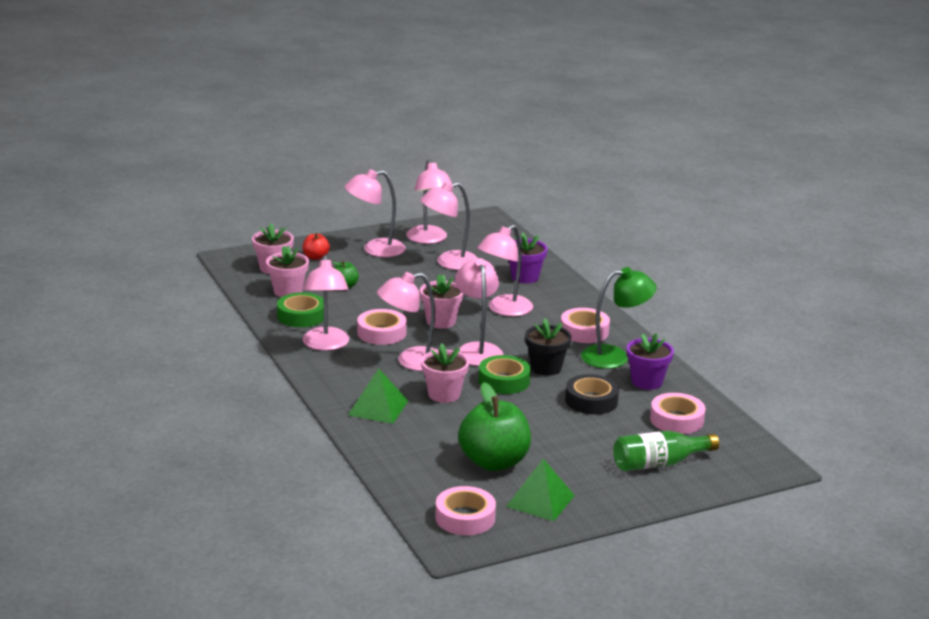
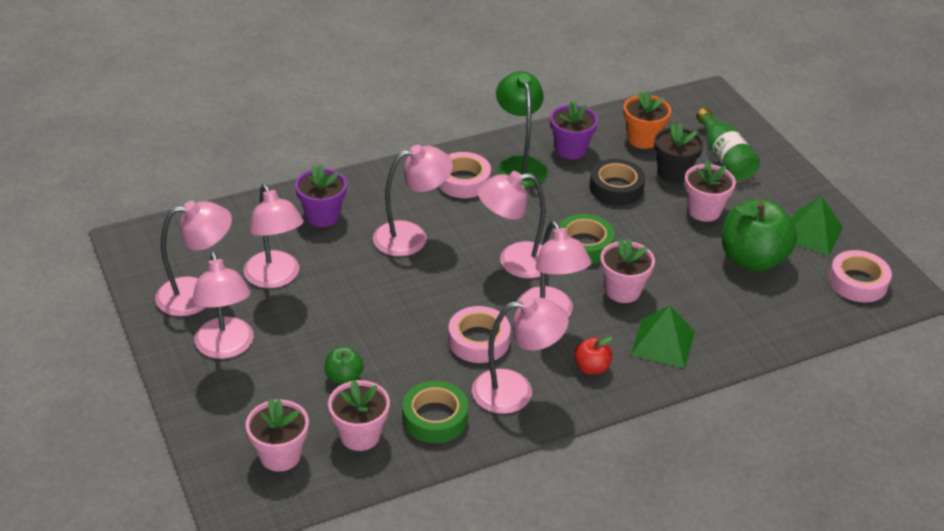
camera: 90 degrees left, 15 degrees up
red apple [303,233,330,260] -> red apple moved to [574,337,613,375]
pink flower pot [420,274,463,329] -> pink flower pot moved to [684,160,736,222]
pink lamp [477,224,533,316] -> pink lamp turned 60 degrees counterclockwise [373,145,453,257]
black flower pot [525,318,571,376] -> black flower pot moved to [654,123,704,183]
pink tape [650,393,705,434] -> orange flower pot [623,90,671,149]

